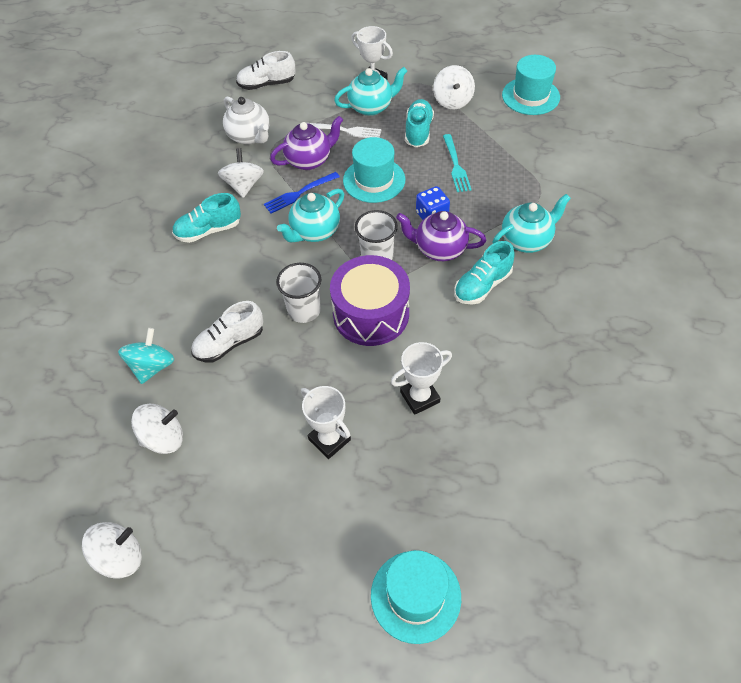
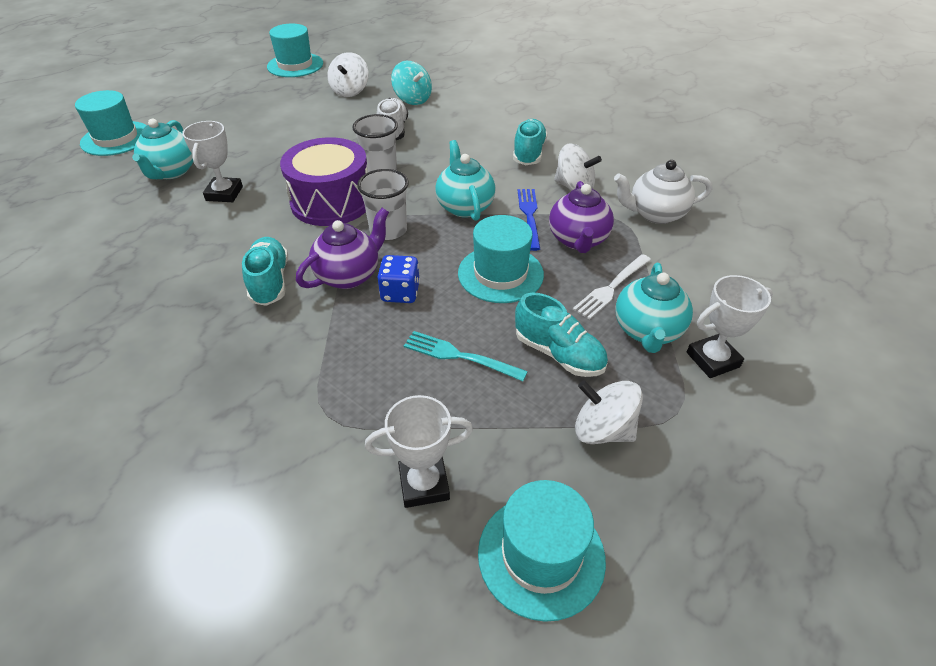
camera: 120 degrees right, 10 degrees down
white spinning top [82,522,142,579] -> turquoise hat [267,24,323,77]
white shoe [236,51,295,90] -> none
white trophy [301,386,351,459] -> white trophy moved to [365,395,473,508]
turquoise teapot [492,194,571,253] -> turquoise teapot moved to [132,119,193,179]

